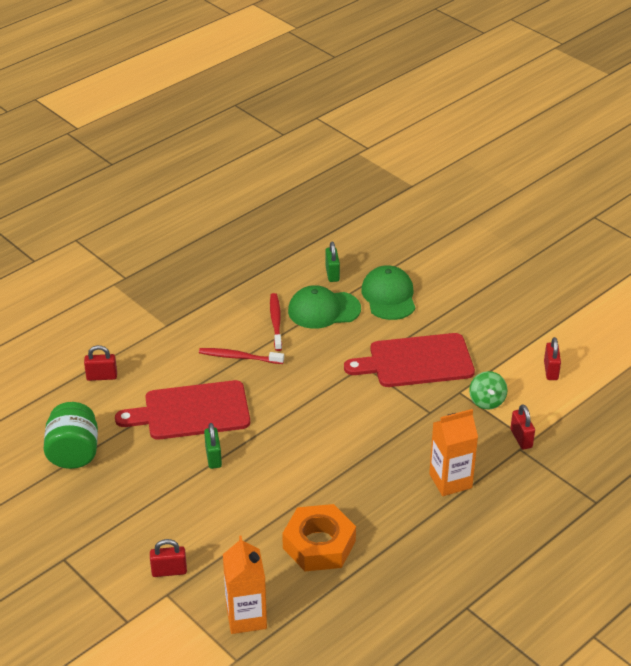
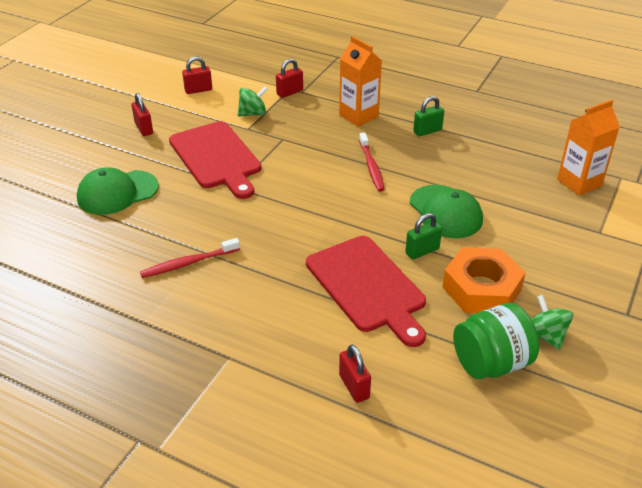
camera: 110 degrees left, 0 degrees up
red padlock [150,539,187,577] -> red padlock moved to [132,93,153,136]
red toothbrush [199,348,284,364] -> red toothbrush moved to [359,133,385,192]
orange nut [282,504,356,571] -> orange nut moved to [443,247,526,313]
green cap [288,285,361,329] -> green cap moved to [410,185,483,238]
green padlock [325,241,340,282] -> green padlock moved to [413,96,444,137]
none -> green spinning top [531,295,573,349]

